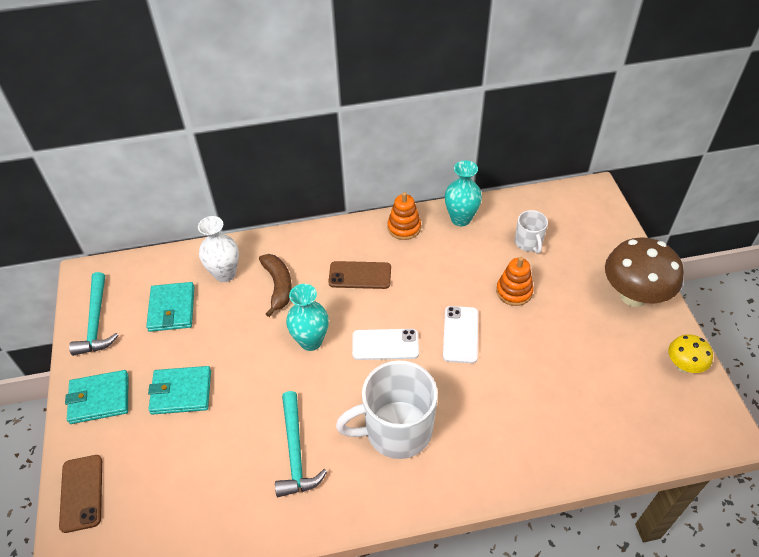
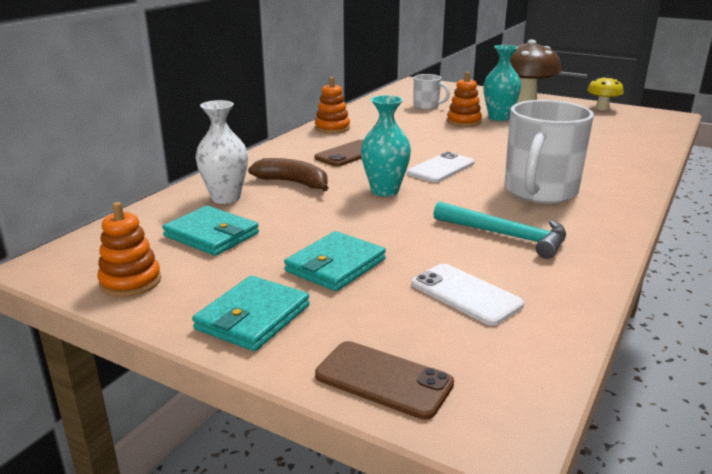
camera: 50 degrees left, 25 degrees down
turquoise hammer [69,272,119,356] -> orange stacking toy [97,202,161,297]
white phone [443,306,478,364] -> white phone moved to [412,264,524,326]
turquoise vase [445,160,482,226] -> turquoise vase moved to [483,45,521,121]

